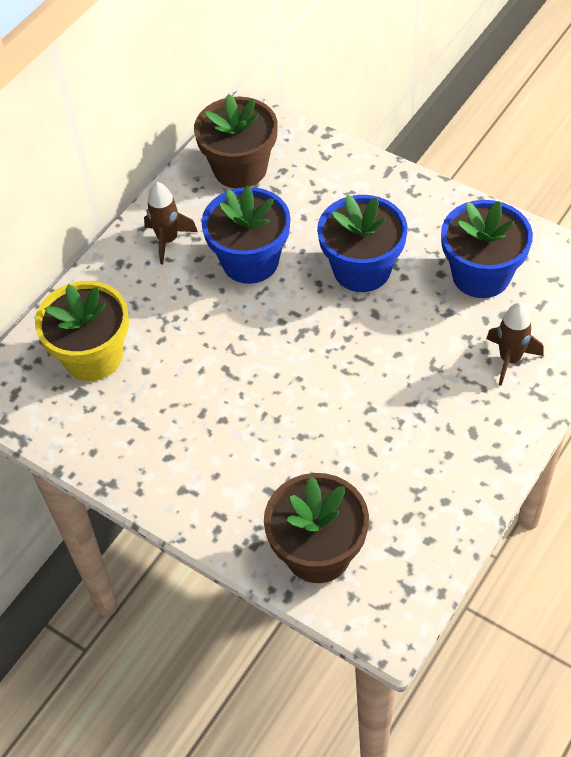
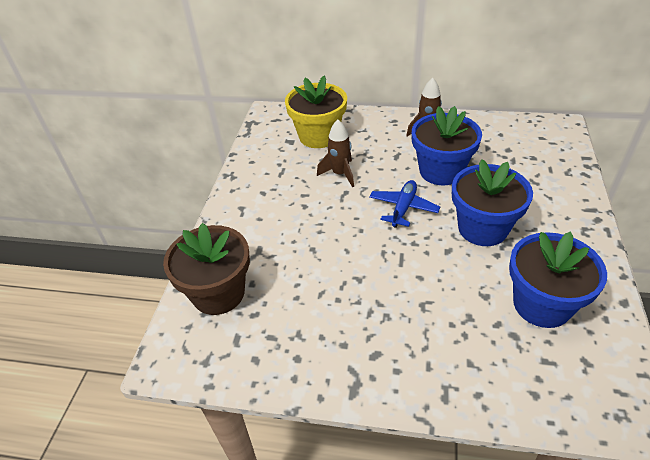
camera: 65 degrees right, 10 degrees down
brown flower pot [194,94,278,188] -> none
brown rocket [486,303,544,386] -> brown rocket moved to [317,120,354,187]
none -> blue plane [369,180,440,228]

